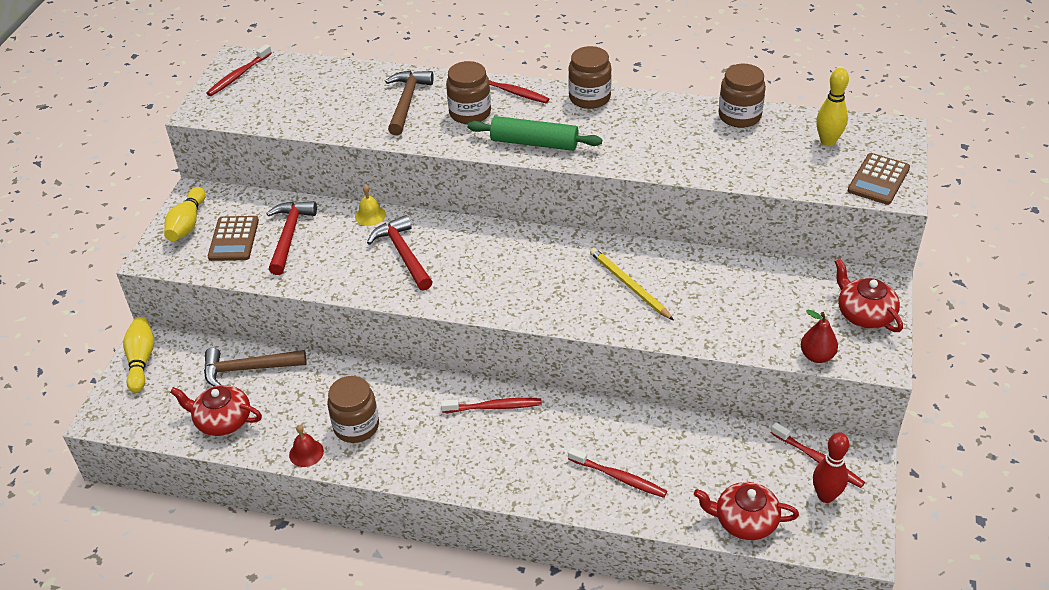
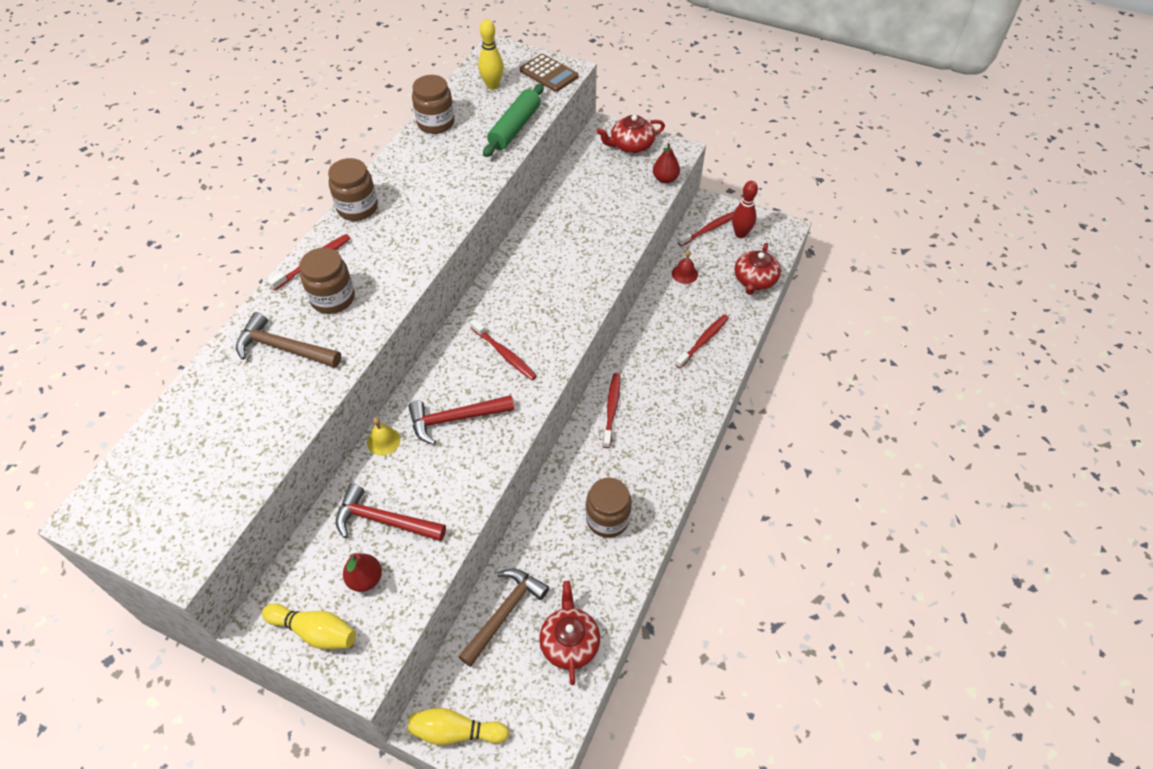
camera: 80 degrees left, 10 degrees up
red teapot [170,385,262,436] -> red teapot turned 150 degrees clockwise [539,581,600,685]
brown hammer [204,348,307,386] -> brown hammer turned 150 degrees counterclockwise [458,568,549,667]
red toothbrush [206,44,272,96] -> red toothbrush moved to [470,319,537,380]
brown calculator [208,216,259,261] -> red pear [343,553,382,592]
red bell [289,425,324,467] -> red bell moved to [672,250,698,284]
green rolling pin [467,116,602,151] -> green rolling pin moved to [483,84,544,157]
yellow pencil [590,248,674,321] -> none

